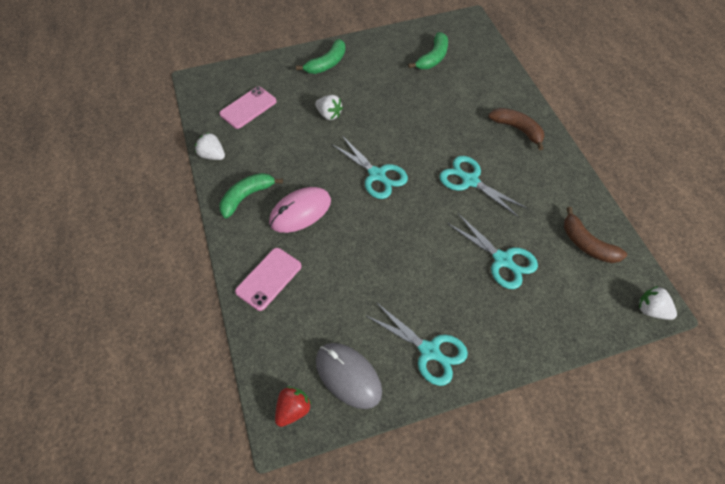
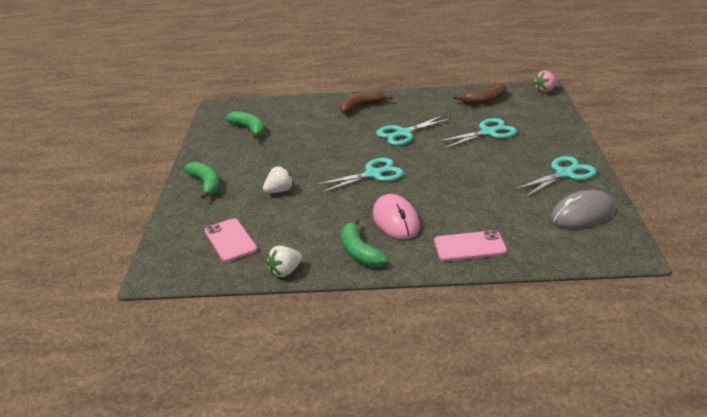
camera: 70 degrees left, 25 degrees down
pink phone [235,248,302,311] -> pink phone turned 60 degrees counterclockwise [434,230,507,261]
red strawberry [275,386,312,427] -> none
white strawberry [639,286,677,320] -> pink strawberry [534,71,557,93]

